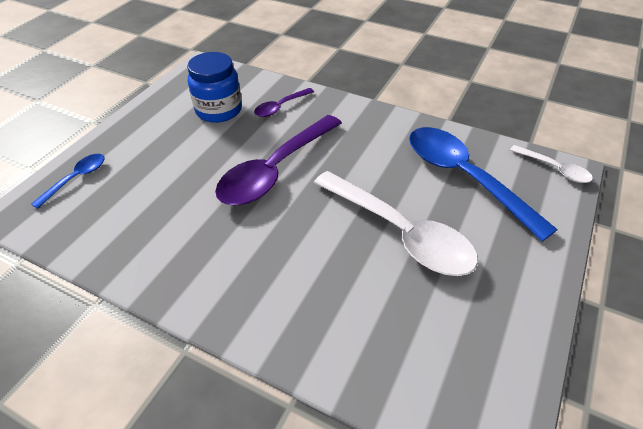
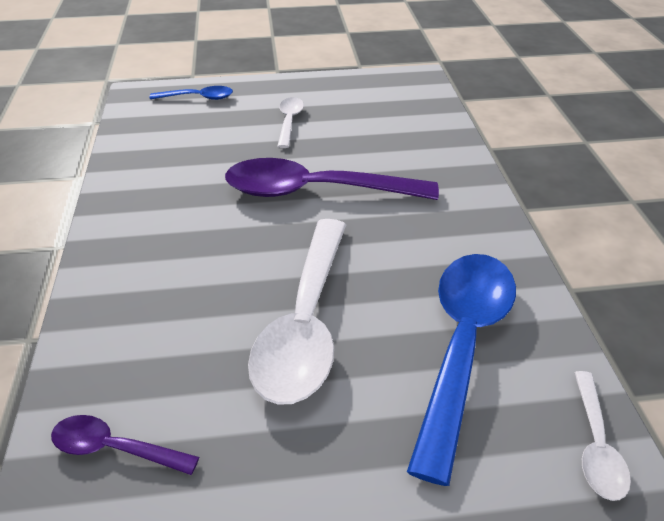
camera: 55 degrees right, 5 degrees down
blue jar [187,52,242,123] -> none
purple spoon [254,88,314,117] -> purple spoon moved to [51,415,199,475]
none -> white spoon [277,97,304,148]

